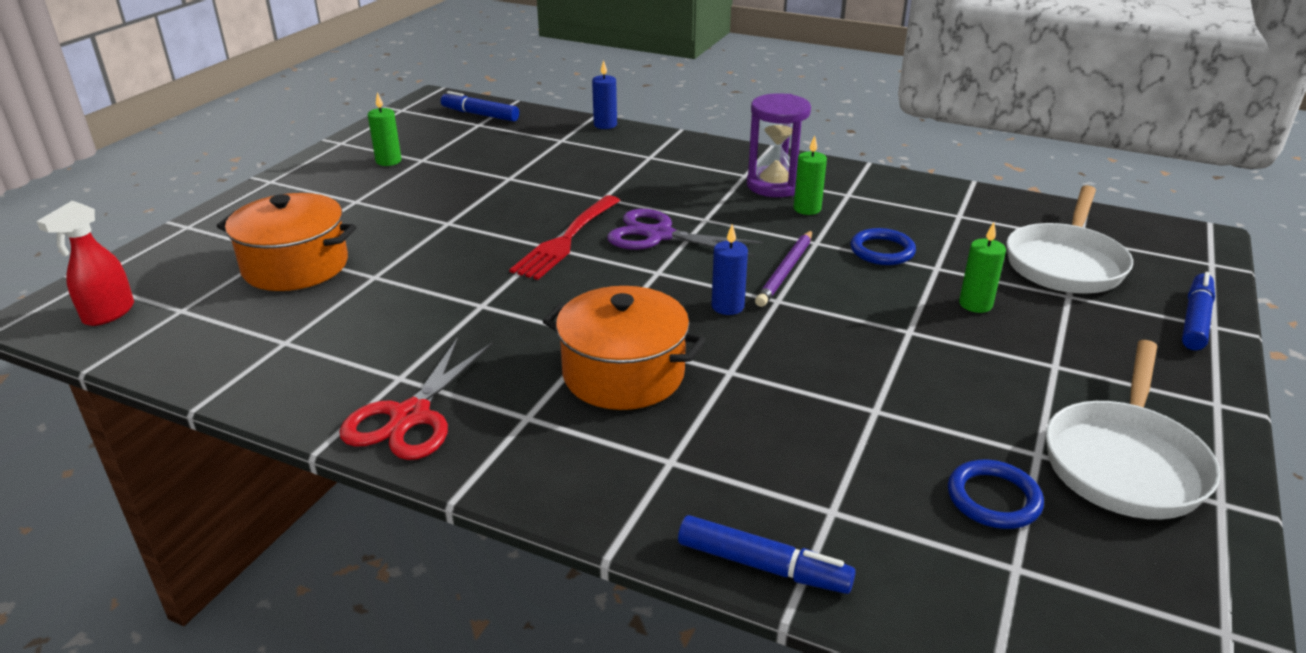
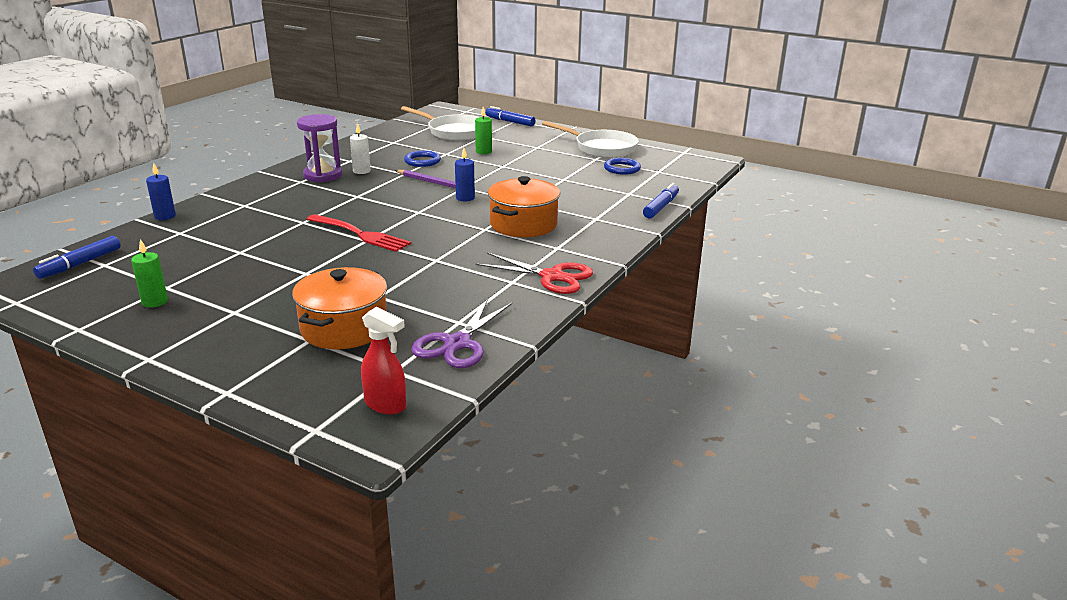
camera: 85 degrees left, 5 degrees down
purple scissors [607,209,763,257] -> purple scissors moved to [411,299,512,368]
green candle [794,135,827,215] -> white candle [350,123,371,174]

